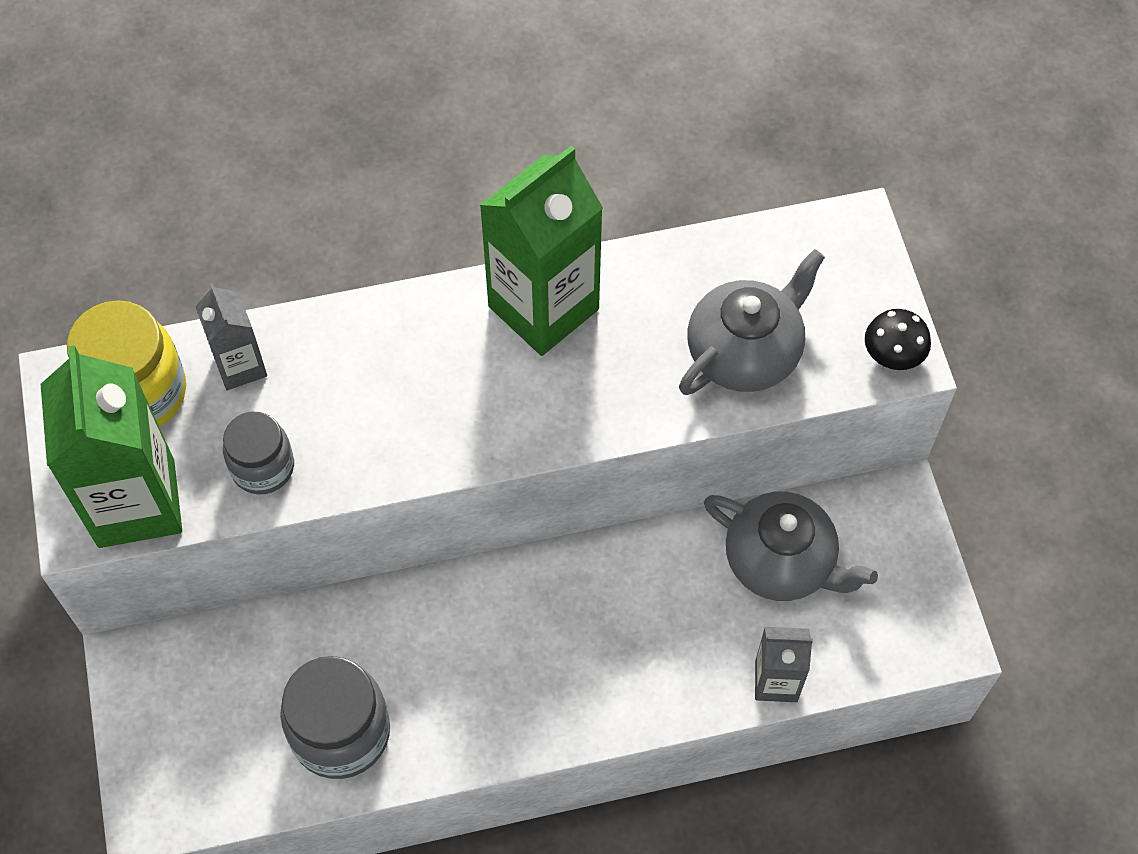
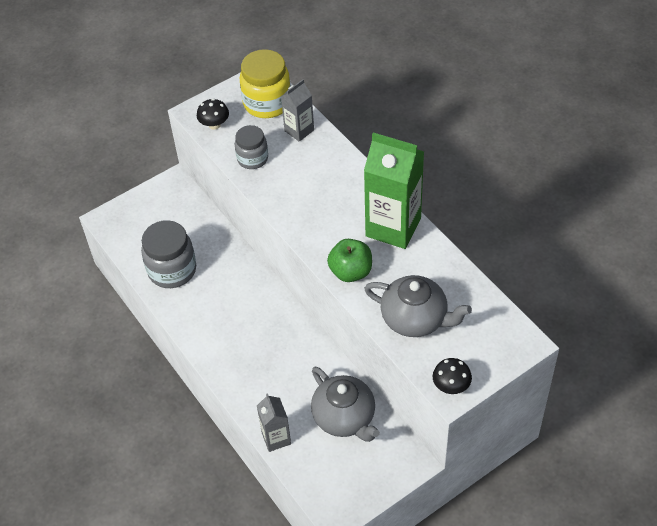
camera: 70 degrees right, 10 degrees down
green carton [41,345,182,548] -> black mushroom [197,99,229,130]
grey teapot [704,492,878,601] -> grey teapot turned 45 degrees counterclockwise [311,367,380,442]
none -> green apple [327,239,372,282]

